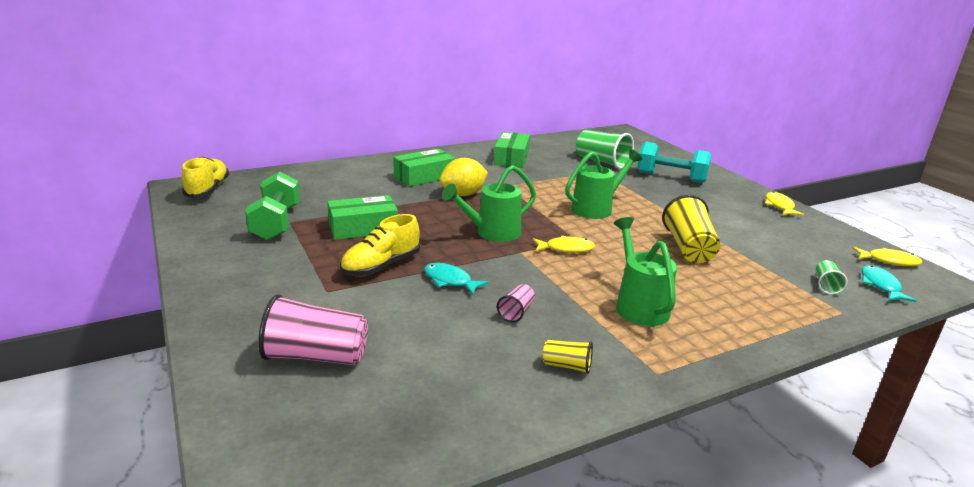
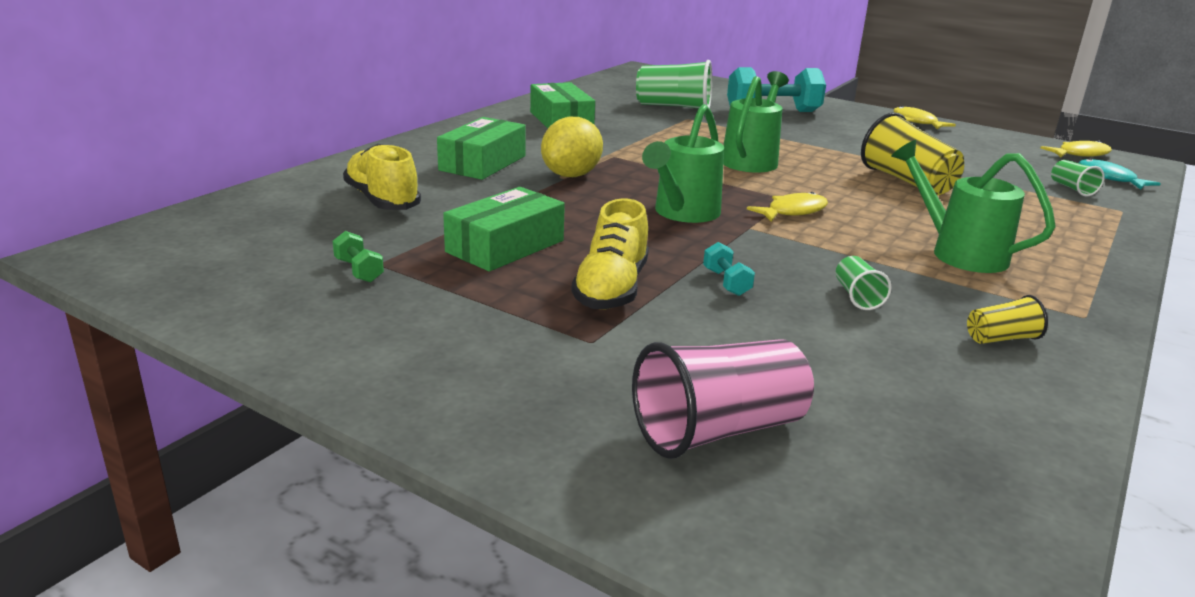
camera: 30 degrees left, 0 degrees up
yellow shoe [182,156,229,198] -> yellow shoe moved to [343,144,421,210]
green dumbbell [245,171,300,241] -> green dumbbell [333,231,384,282], size x0.44
turquoise fish [424,263,489,295] -> turquoise dumbbell [703,242,755,296]
pink cup [497,284,535,323] -> green cup [836,256,892,310]

